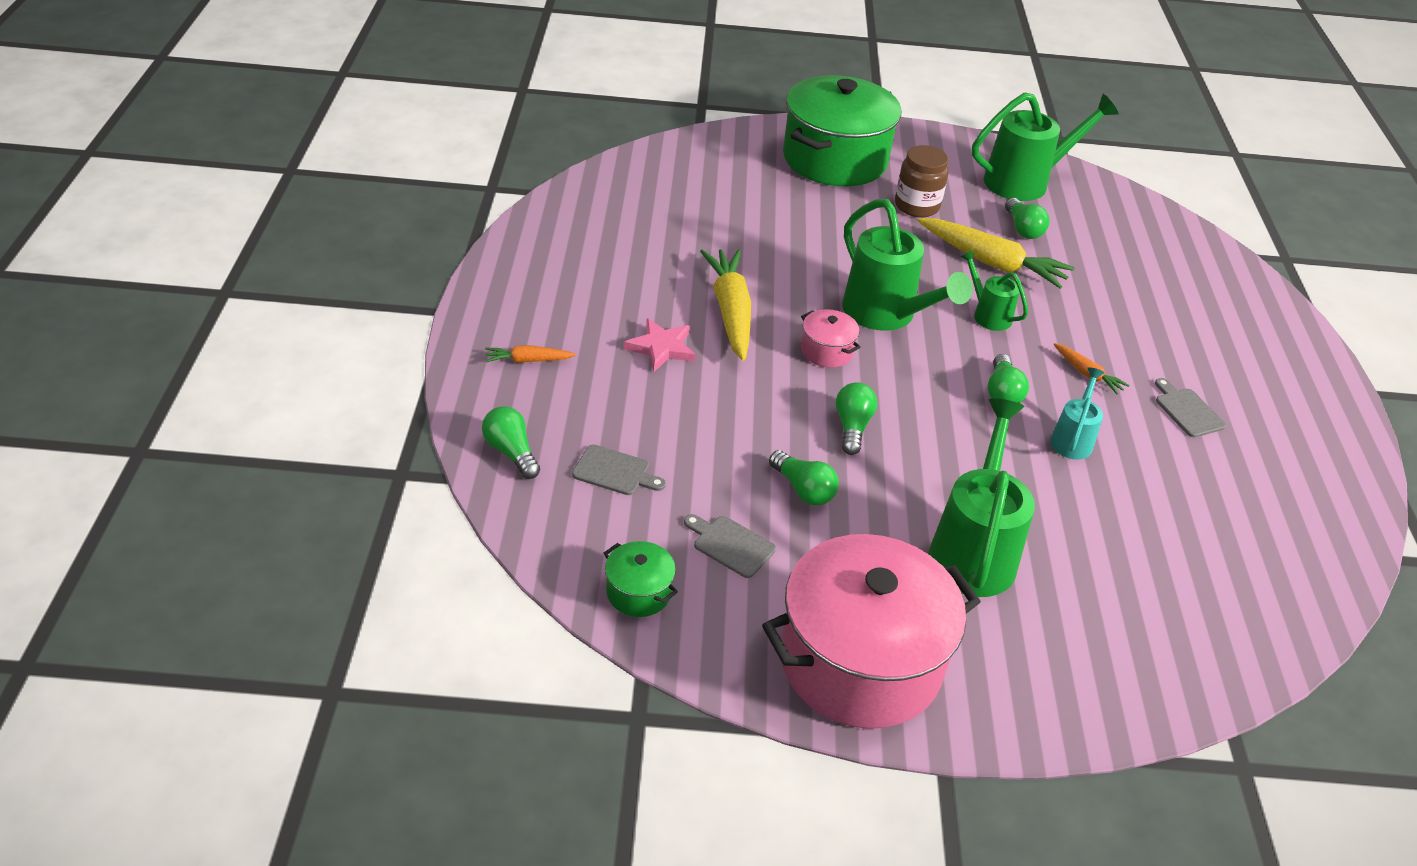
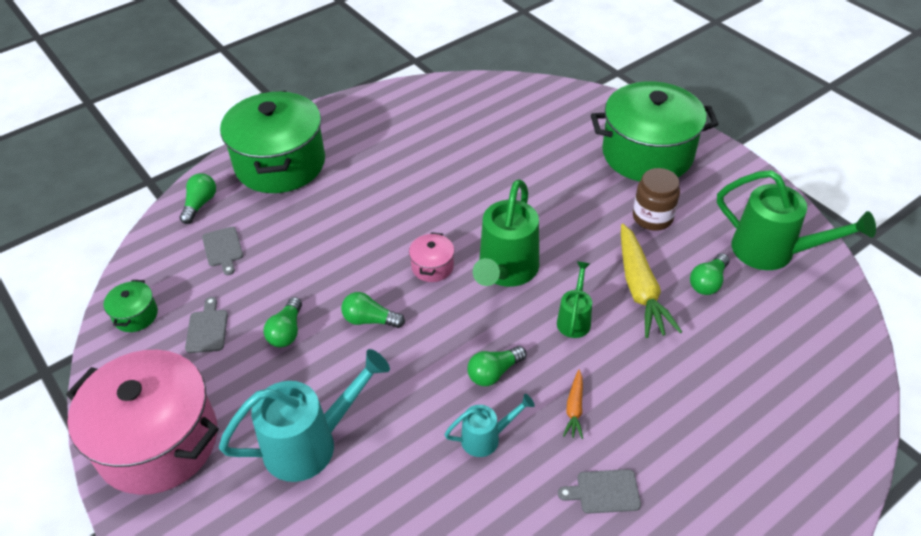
camera: 55 degrees right, 5 degrees up
orange carrot [485,345,576,363] -> green pot [220,91,325,193]
pink star [624,318,695,372] -> none
yellow carrot [700,249,751,361] -> none
green light bulb [836,382,877,455] -> green light bulb turned 135 degrees counterclockwise [341,292,405,328]
green watering can [928,398,1035,597] -> turquoise watering can [219,349,390,482]
grey cutting board [1155,378,1226,437] -> grey cutting board turned 120 degrees counterclockwise [558,469,641,514]

